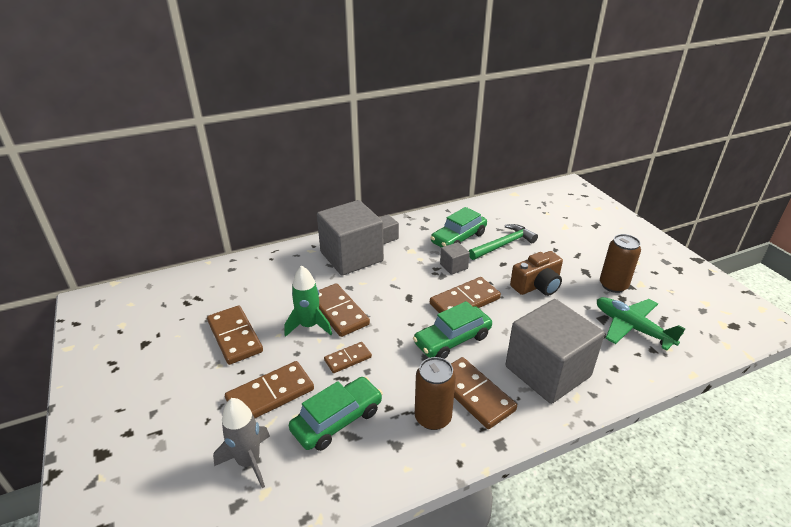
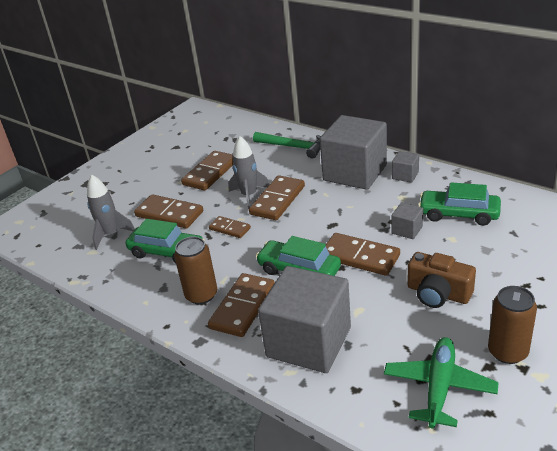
camera: 65 degrees right, 0 degrees up
green rocket [284,265,332,337] -> grey rocket [228,136,269,210]
green hammer [469,224,538,260] -> green hammer moved to [253,132,321,159]

